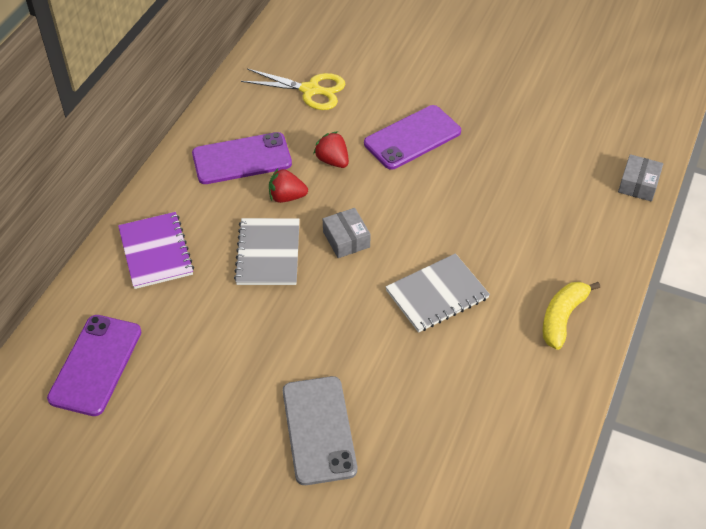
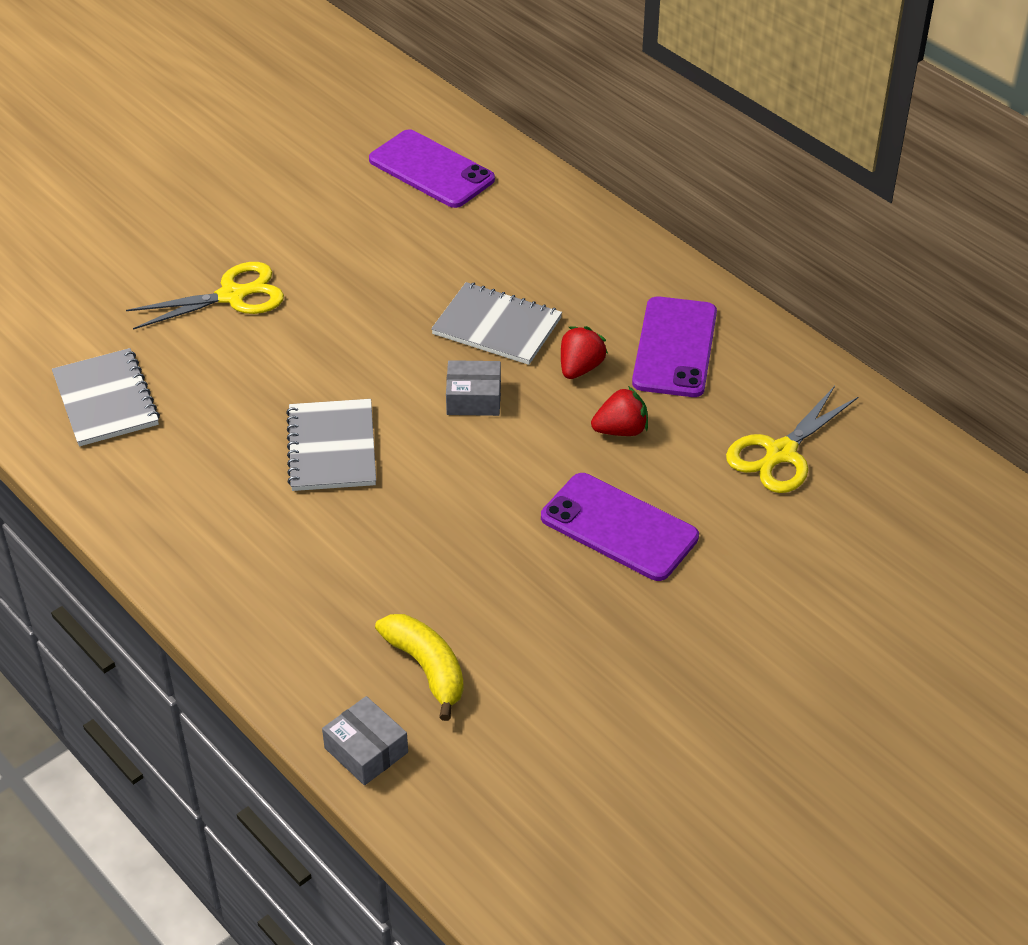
camera: 115 degrees right, 5 degrees down
purple notebook [118,212,194,289] -> none
grey phone [283,376,357,485] -> yellow scissors [126,262,284,330]
purple phone [364,105,461,170] -> purple phone turned 45 degrees counterclockwise [541,473,699,581]
yellow banana [542,282,600,350] -> yellow banana moved to [375,614,464,721]
none -> grey notebook [52,348,160,446]

